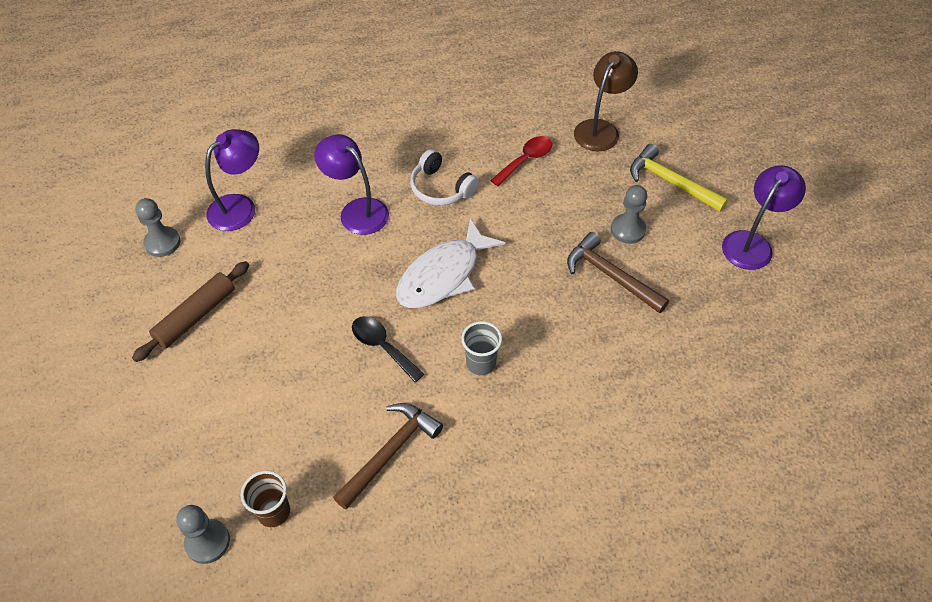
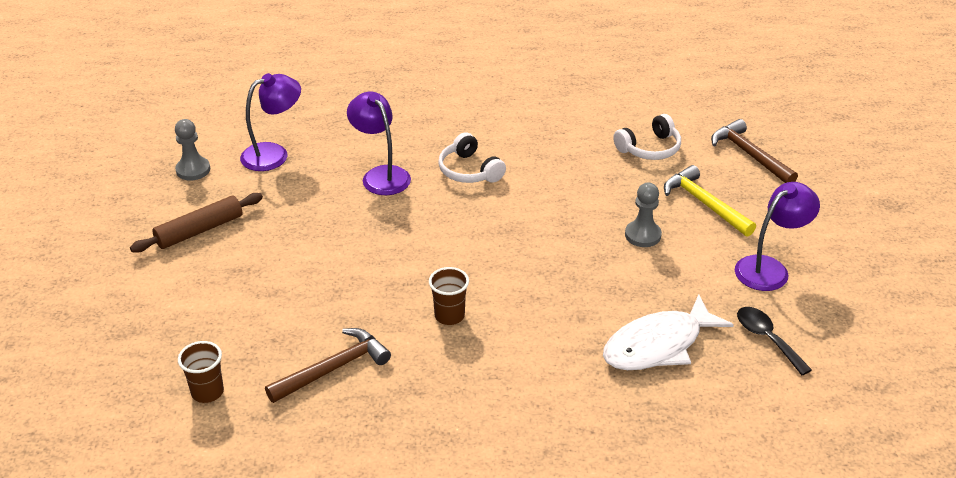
camera: 15 degrees right, 15 degrees down
grey pawn [176,505,230,564] -> none
black spoon [352,316,424,382] -> black spoon moved to [737,307,812,375]
white fish [396,218,505,308] -> white fish moved to [603,294,734,370]
grey cup [461,321,502,375] -> brown cup [429,267,469,325]
red spoon [490,136,552,186] -> none
brown hammer [567,232,669,313] -> brown hammer moved to [711,119,798,183]
brown lamp [574,51,638,151] -> white headphones [613,114,681,160]

